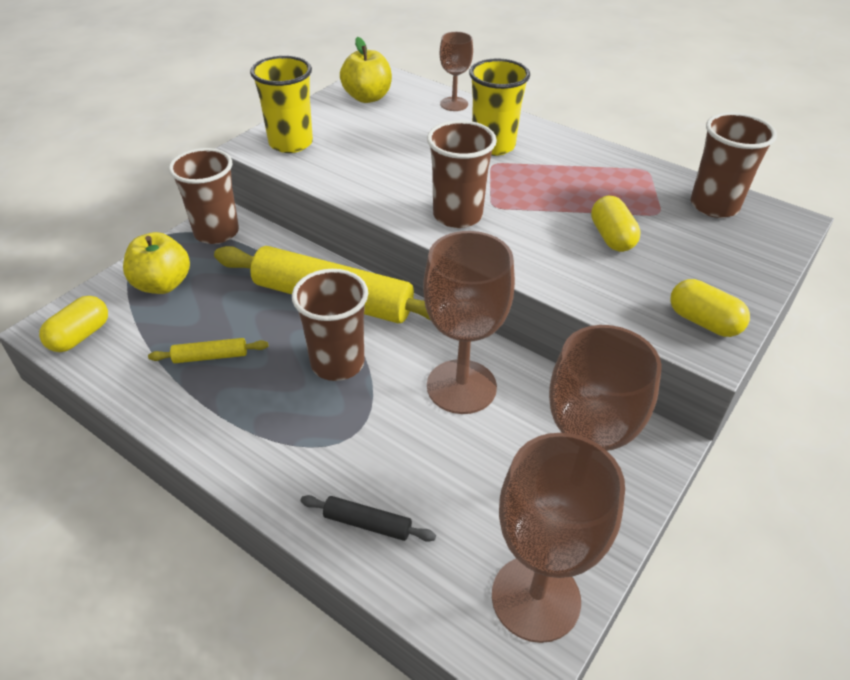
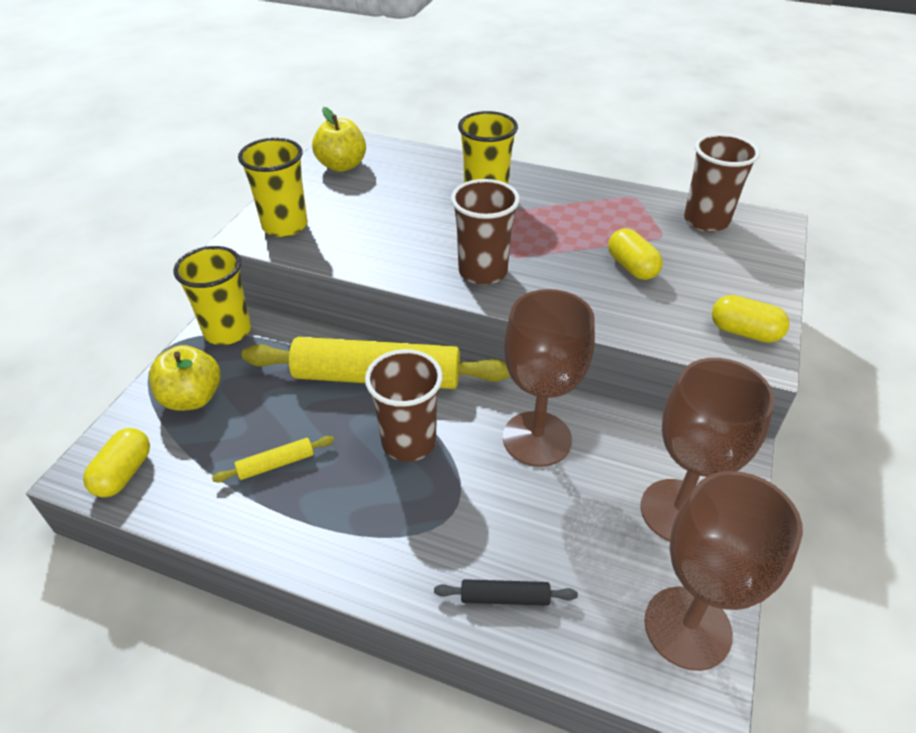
camera: 15 degrees left, 0 degrees up
brown cup [169,148,239,244] -> yellow cup [173,246,251,345]
brown goblet [440,32,473,111] -> none

